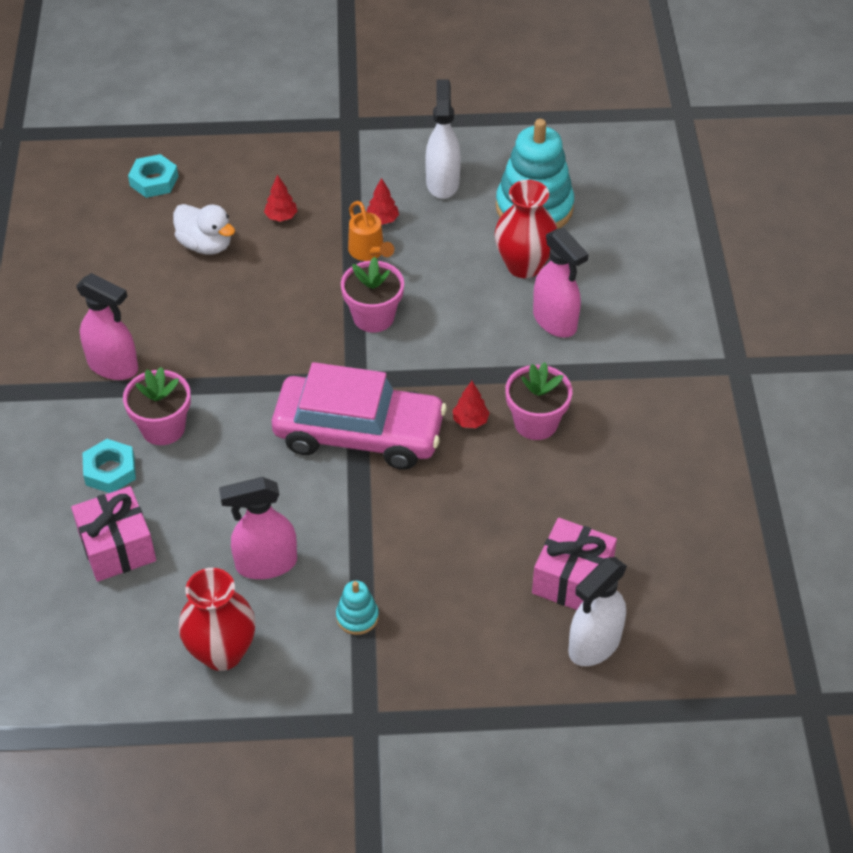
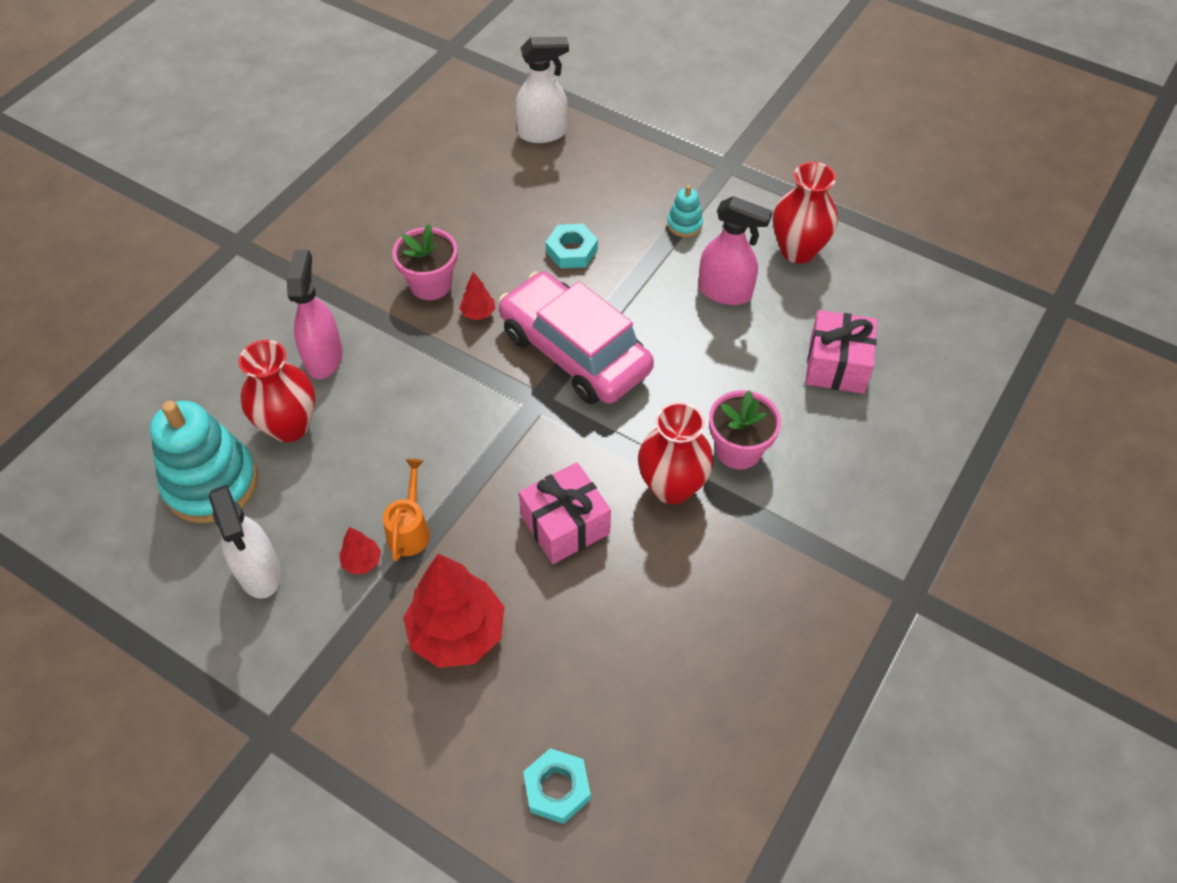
camera: 145 degrees left, 5 degrees up
pink spray bottle [76,273,138,380] -> none
turquoise nut [82,439,136,493] -> turquoise nut moved to [546,224,598,269]
white duck [173,204,235,254] -> none
red tree [264,175,297,222] -> red tree [403,554,504,668], size x2.29
pink flower pot [341,257,404,333] -> none
white spray bottle [425,80,461,199] -> white spray bottle turned 60 degrees counterclockwise [209,485,281,599]
pink gift [532,518,617,610] -> pink gift moved to [519,462,611,564]
none -> red vase [638,402,713,504]

